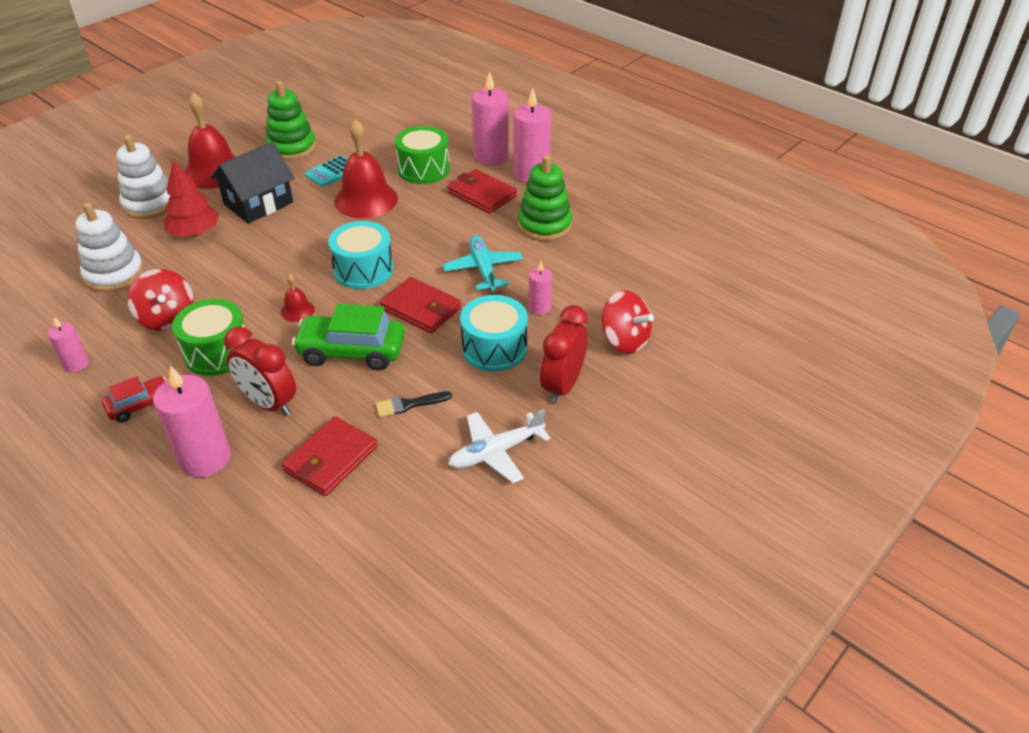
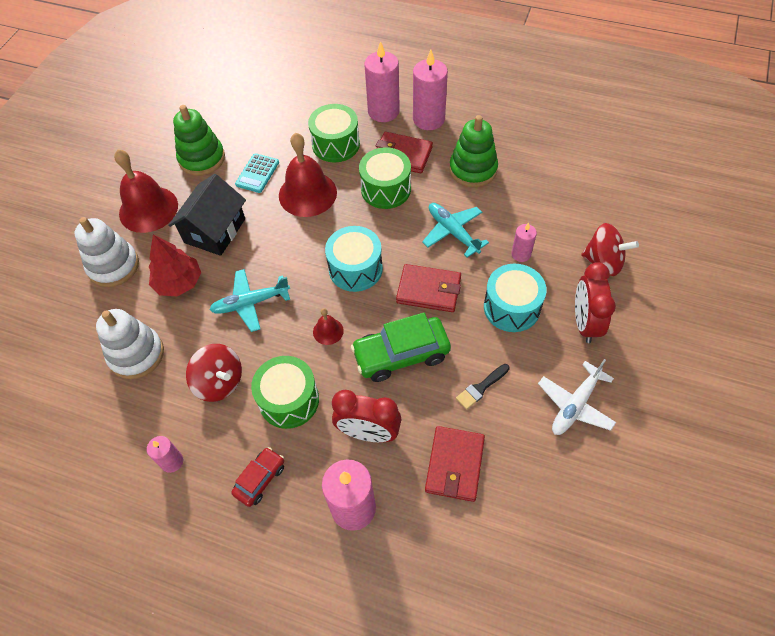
camera: 20 degrees left, 15 degrees up
none -> turquoise plane [209,269,290,332]
none -> green drum [359,147,411,209]

